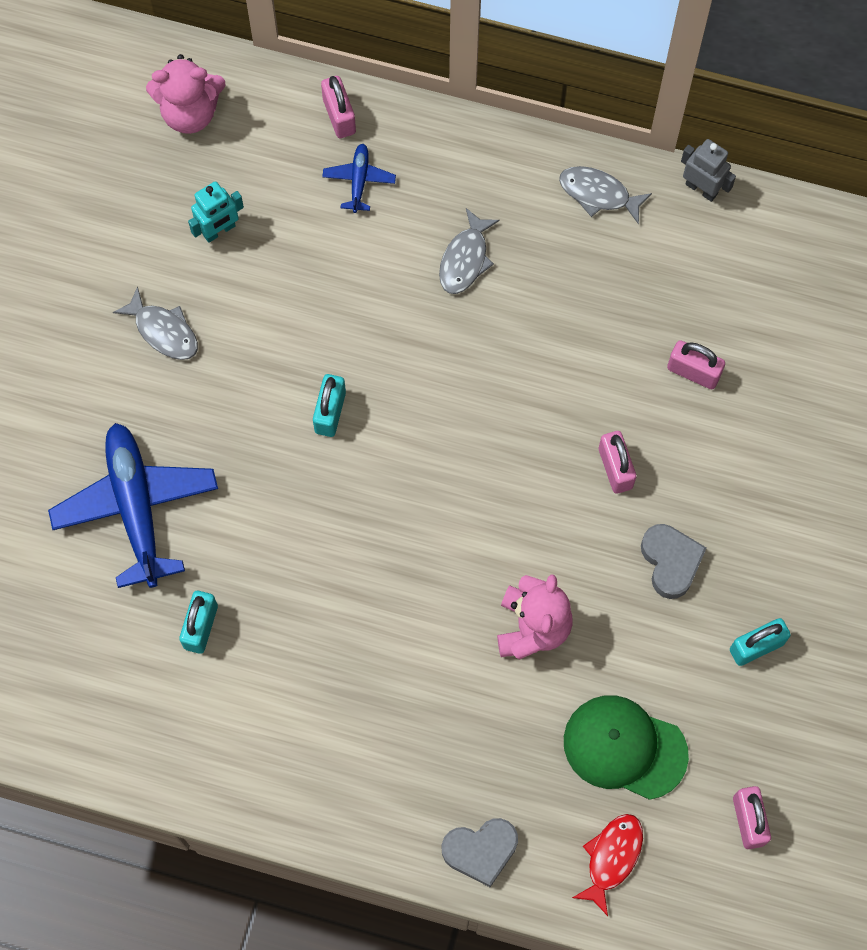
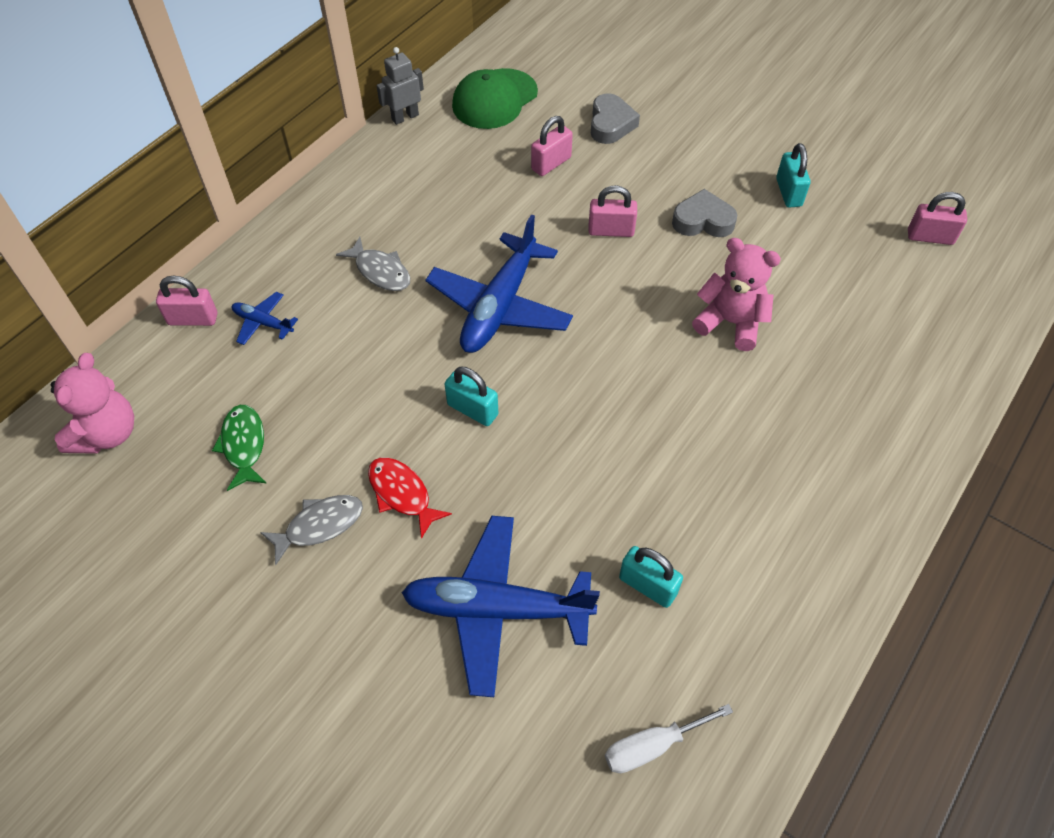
camera: 70 degrees left, 15 degrees down
turquoise robot [188,181,244,243] -> green fish [212,405,266,491]
grey heart [442,818,518,887] -> grey heart moved to [591,93,640,144]
grey fish [559,166,652,225] -> none
green cap [564,695,689,800] -> green cap moved to [452,68,538,129]
red fish [572,814,643,916] -> red fish moved to [368,458,452,539]
none -> blue plane [426,214,573,353]
none -> white screwdriver [605,704,733,773]

